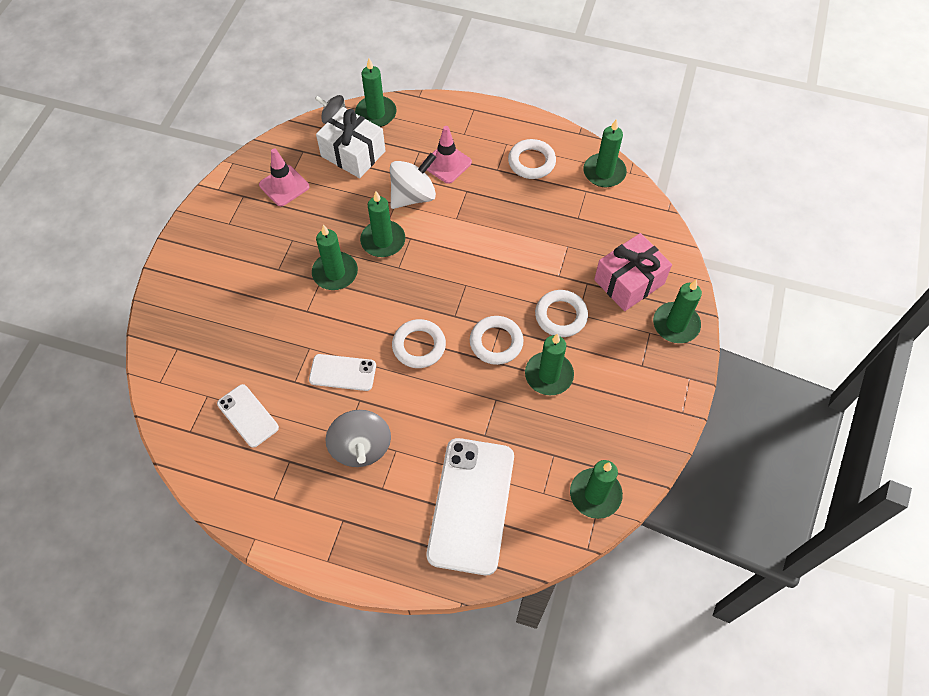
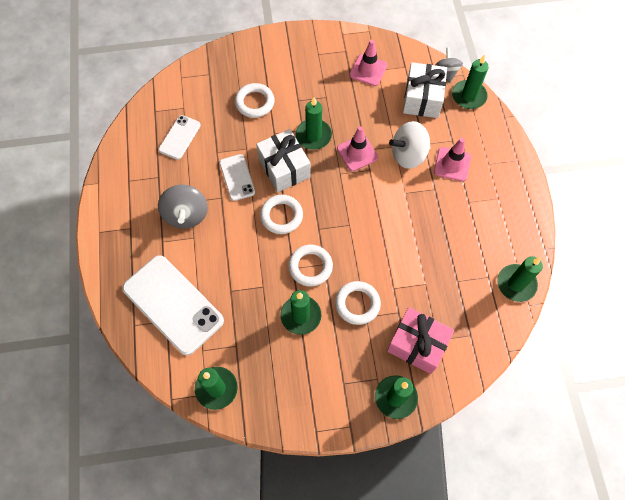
camera: 65 degrees right, 5 degrees up
grey spinning top [325,410,391,467] -> grey spinning top turned 60 degrees counterclockwise [158,184,208,229]
green candle [360,191,405,257] -> pink traffic cone [337,126,378,171]
white spinning top [390,153,436,209] -> white spinning top turned 135 degrees clockwise [389,121,431,169]
white phone [427,438,514,575] -> white phone turned 60 degrees clockwise [122,255,224,355]
white ring [508,139,556,179] -> white ring moved to [235,83,275,118]
none -> white gift [256,129,311,192]

